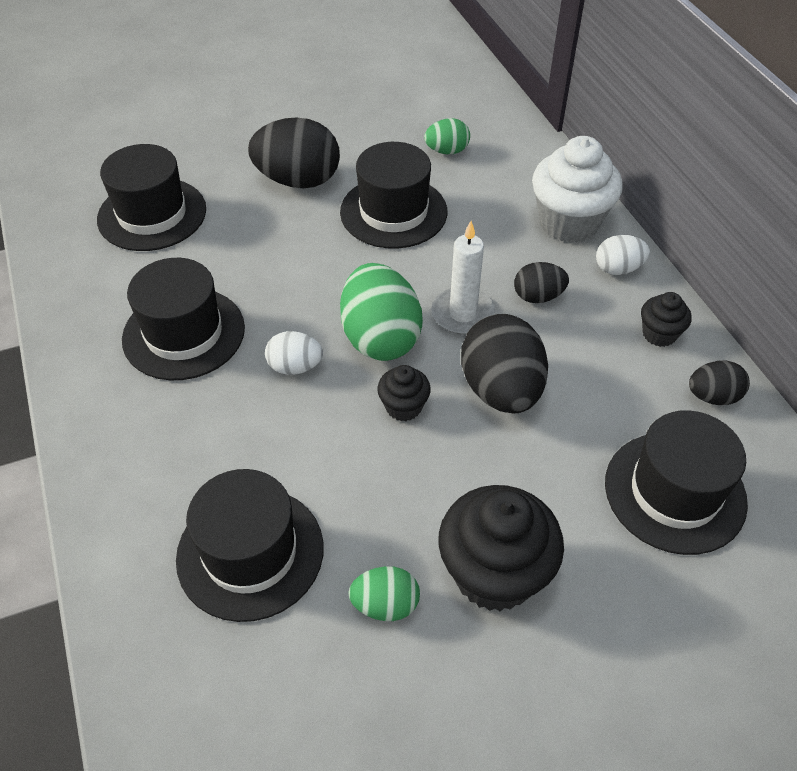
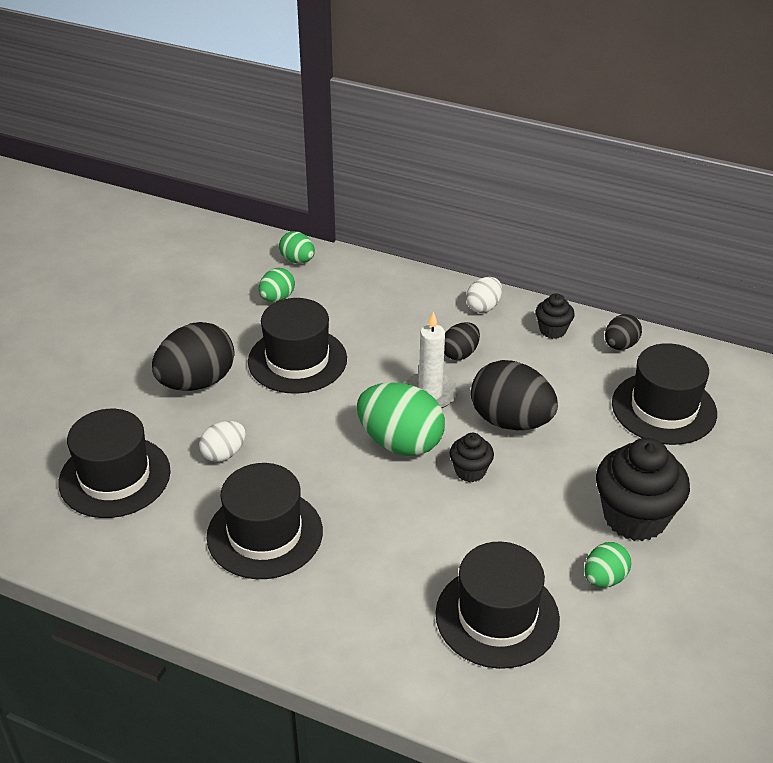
camera: 45 degrees left, 10 degrees down
white egg [265,331,323,375] -> white egg moved to [199,421,246,462]
white cupcake [532,136,623,242] -> none
none -> green egg [279,231,315,263]

